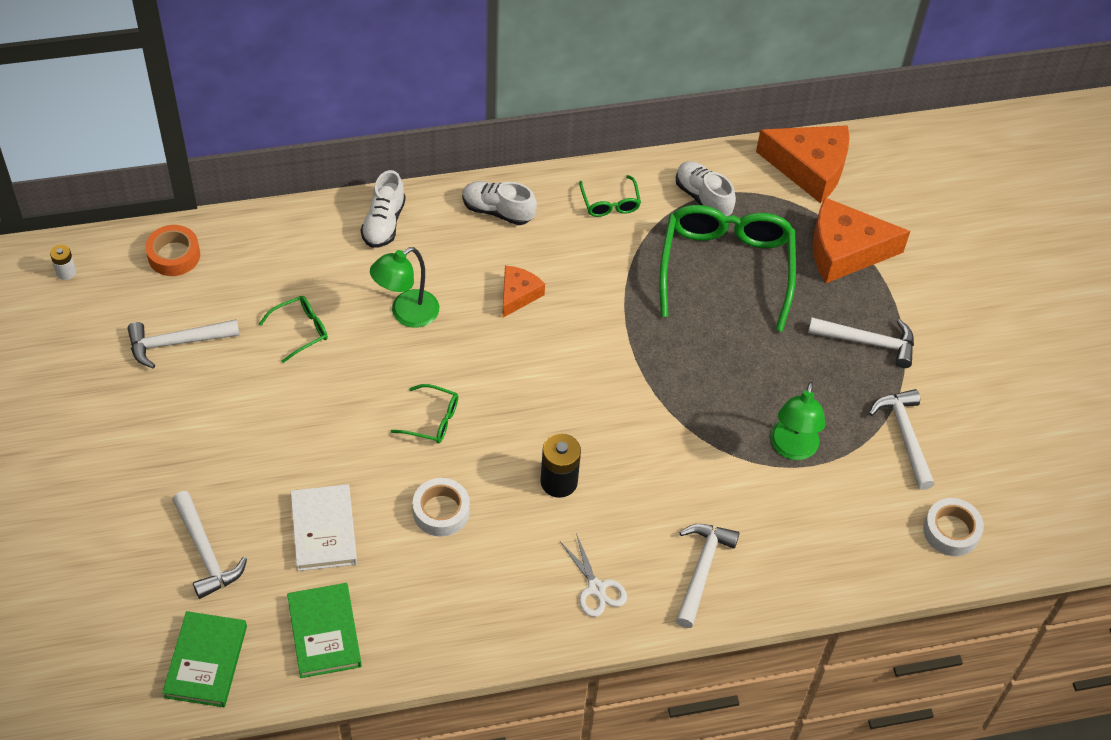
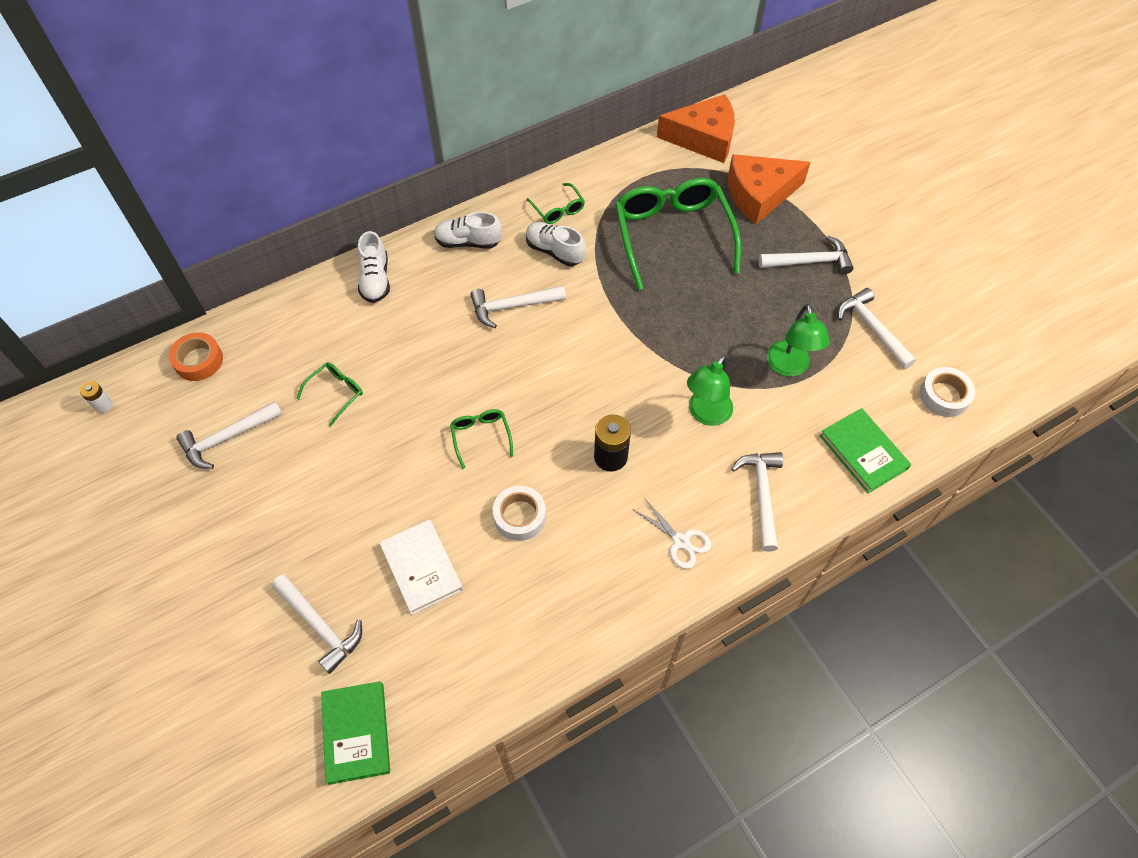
camera: 15 degrees left, 5 degrees up
green book [287,583,362,678] -> green book moved to [820,408,911,493]
green lamp [370,247,439,328] -> green lamp moved to [687,355,733,426]
green glasses [391,384,458,443] -> green glasses turned 105 degrees counterclockwise [450,409,513,469]
orange cheese [502,266,545,318] -> white hammer [470,285,566,328]
white shoe [676,161,736,216] -> white shoe moved to [526,222,586,266]

